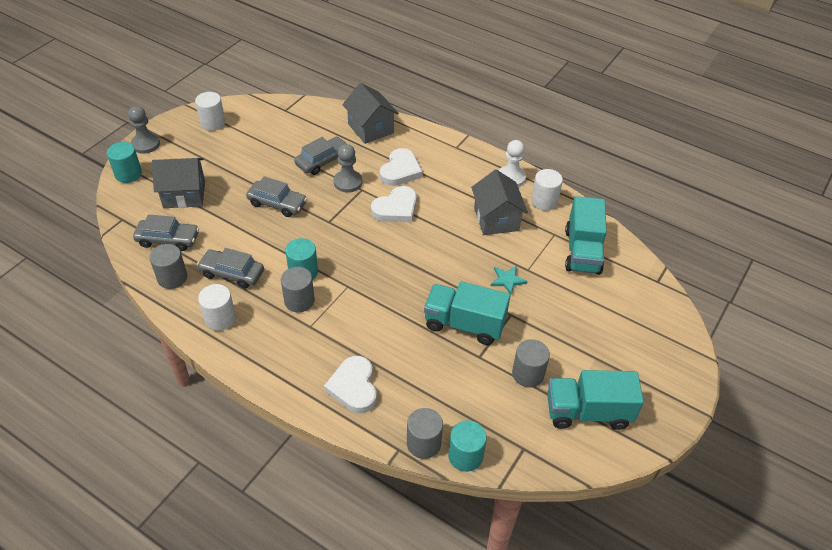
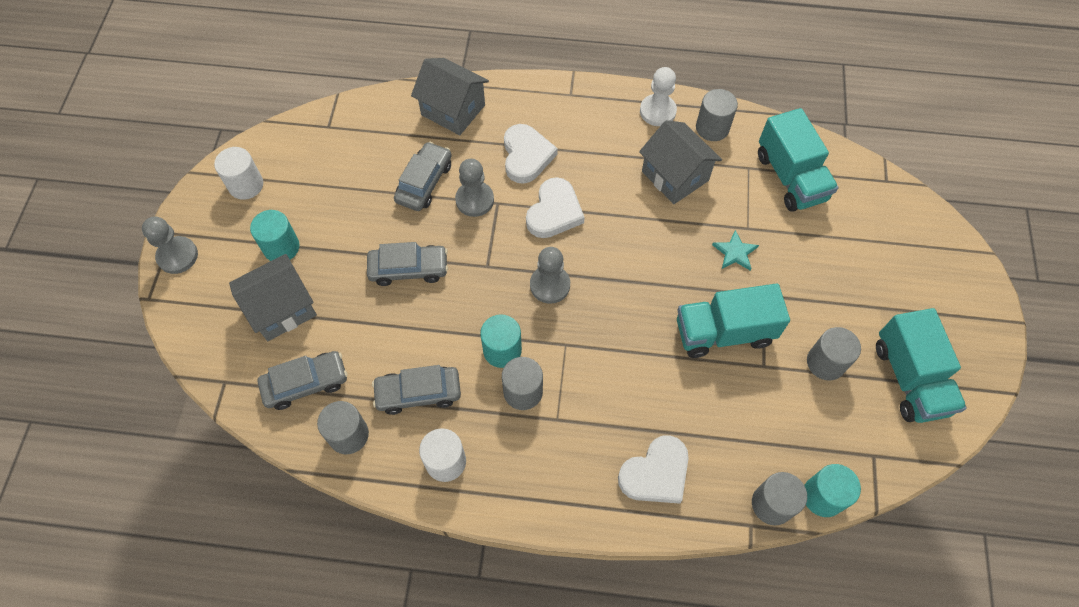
camera: 25 degrees left, 15 degrees up
turquoise cylinder [107,142,142,183] -> turquoise cylinder moved to [250,210,300,261]
white heart [324,356,377,413] -> white heart turned 90 degrees counterclockwise [618,435,689,504]
white cylinder [531,169,563,210] -> grey cylinder [696,89,738,141]
turquoise truck [547,370,644,430] -> turquoise truck turned 75 degrees counterclockwise [876,308,966,423]
none -> grey pawn [530,247,570,304]

